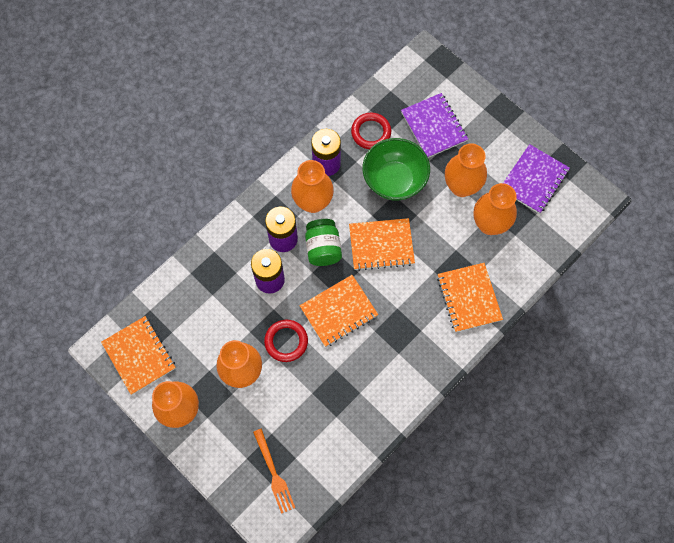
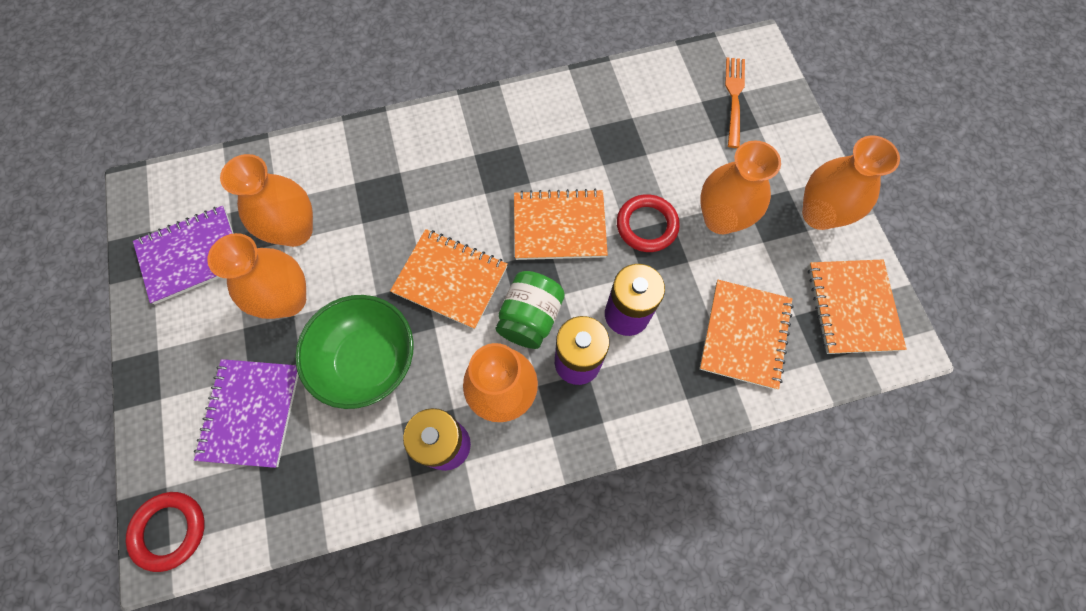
camera: 150 degrees left, 0 degrees up
red ring [351,113,391,149] -> red ring moved to [126,492,205,572]
orange notebook [437,263,503,332] -> orange notebook moved to [699,280,794,390]

